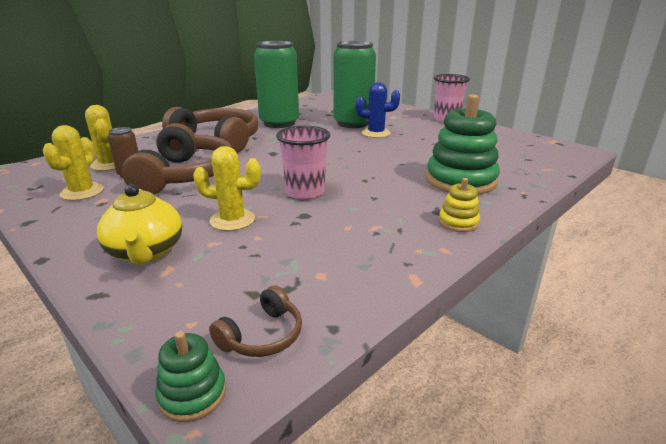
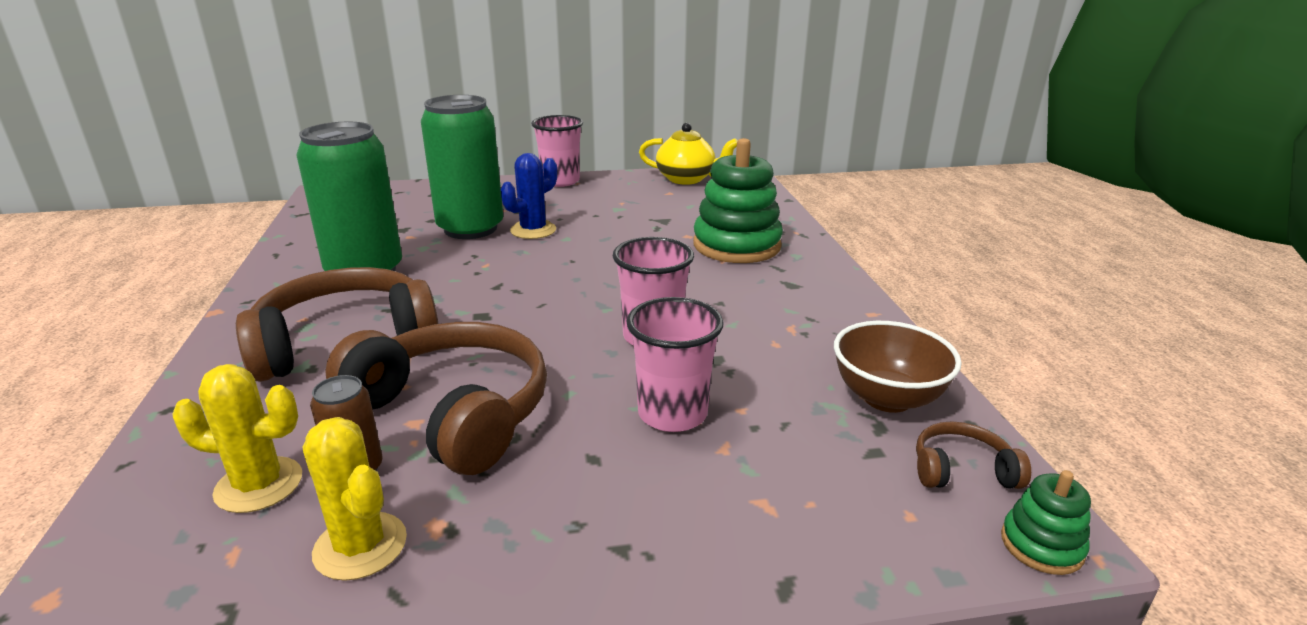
camera: 55 degrees left, 0 degrees up
yellow teapot [97,184,182,265] -> yellow teapot moved to [639,123,738,185]
yellow cactus [193,146,261,231] -> pink cup [626,297,723,432]
brown headphones [209,286,302,357] -> brown headphones turned 75 degrees counterclockwise [916,421,1031,489]
yellow stacking toy [439,178,480,232] -> none
none -> brown bowl [834,321,962,413]

